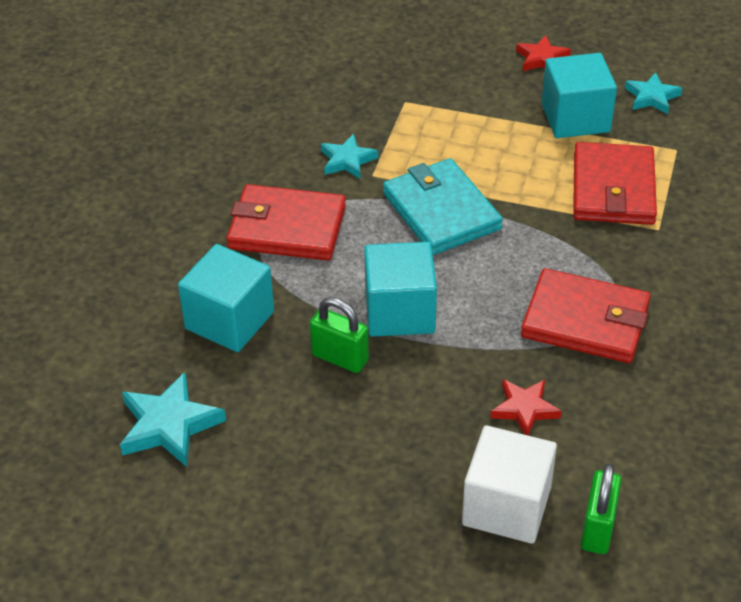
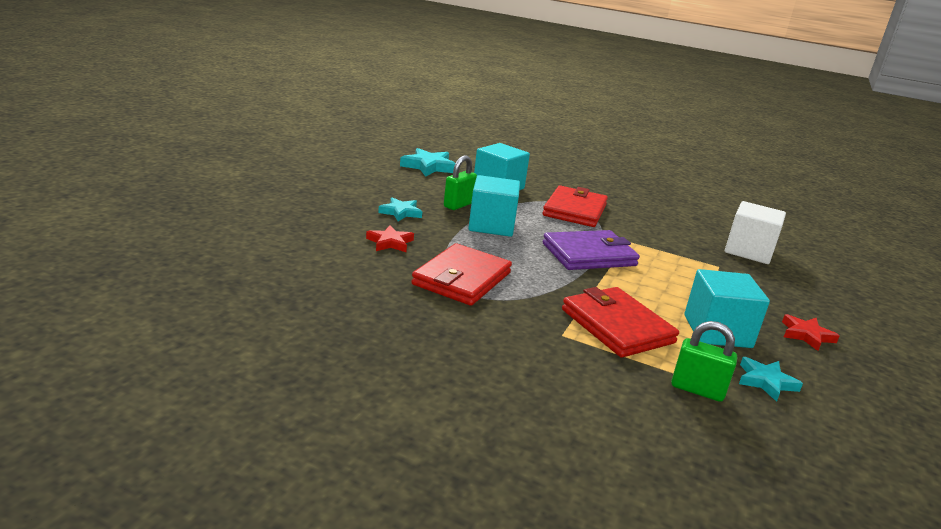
camera: 95 degrees right, 20 degrees down
turquoise star [321,134,378,179] -> turquoise star moved to [378,198,422,221]
turquoise wallet [383,158,503,255] -> purple wallet [543,230,640,270]
white cube [462,425,557,544] -> white cube moved to [725,201,786,264]
red wallet [573,142,657,225] -> red wallet turned 45 degrees clockwise [562,287,679,358]
green padlock [581,463,621,554] -> green padlock moved to [671,321,737,402]

